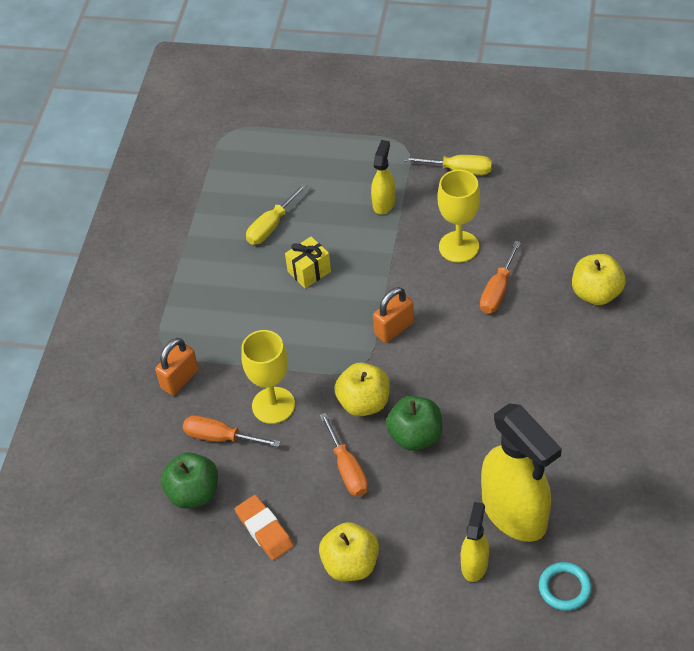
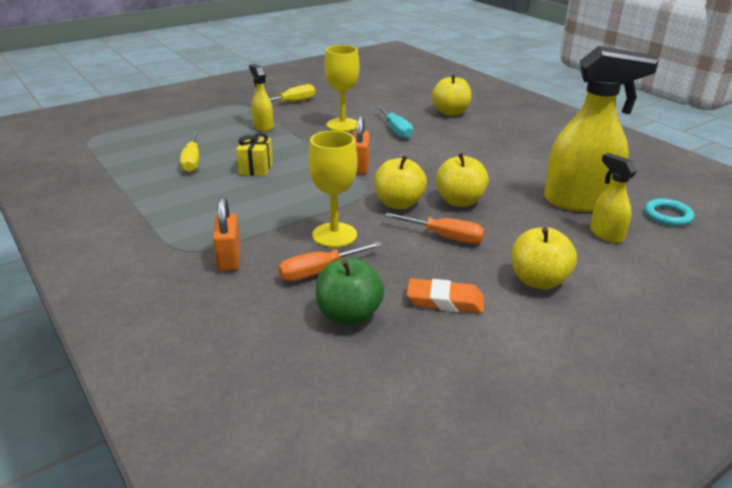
camera: 50 degrees left, 20 degrees down
green apple [386,396,442,451] -> yellow apple [436,153,489,207]
orange screwdriver [480,240,521,314] -> turquoise screwdriver [376,106,413,139]

